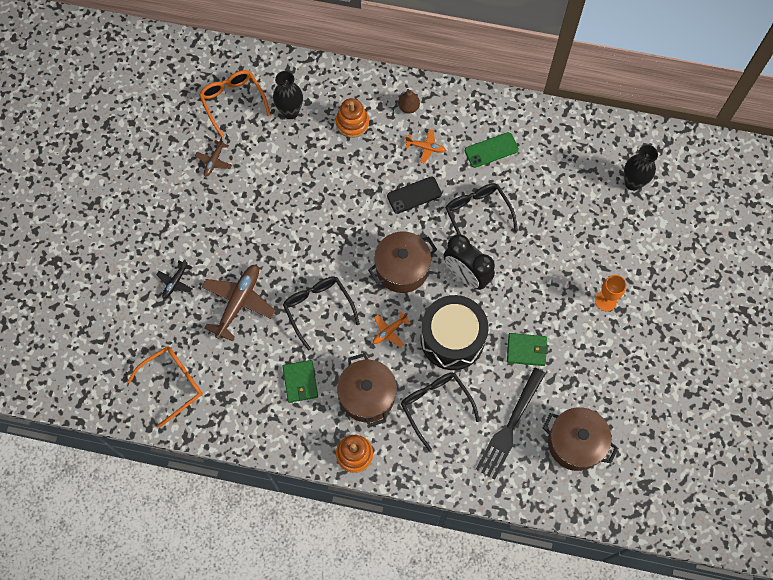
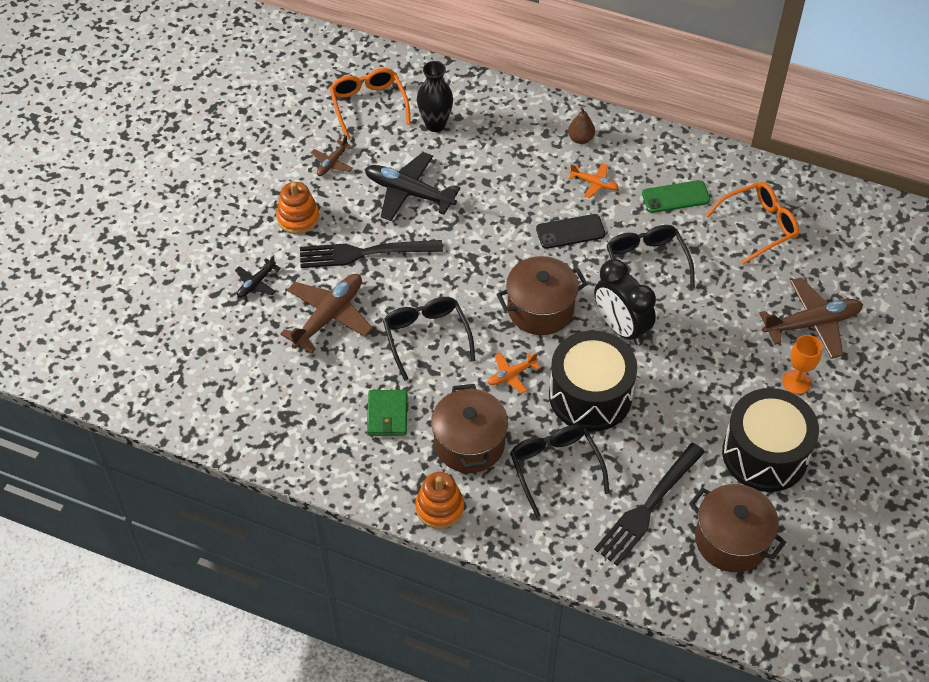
camera: 10 degrees right, 15 degrees down
orange glasses [127,347,203,428] -> orange glasses moved to [706,182,799,265]
orange stacking toy [336,98,369,138] -> orange stacking toy moved to [276,182,319,234]
green wallet [507,333,548,366] -> none
black vase [624,145,658,191] -> none
none -> black fork [300,240,443,268]
none -> black plane [365,152,461,221]
none -> black drum [722,388,819,492]
none -> brown plane [759,277,863,359]

